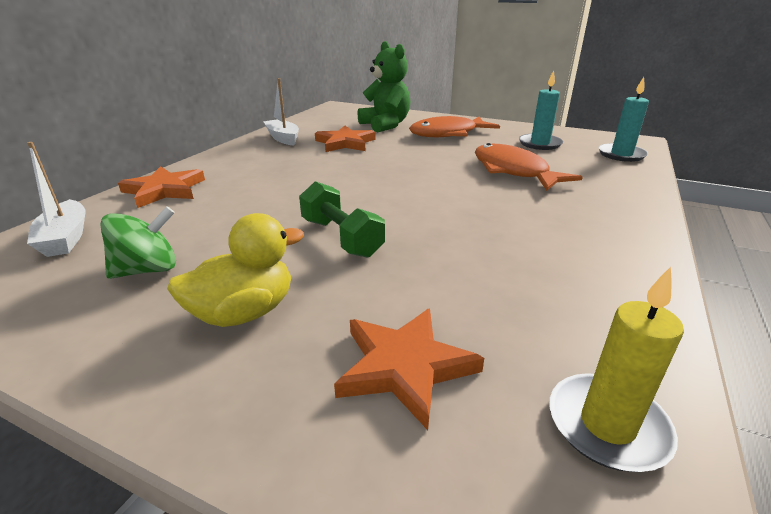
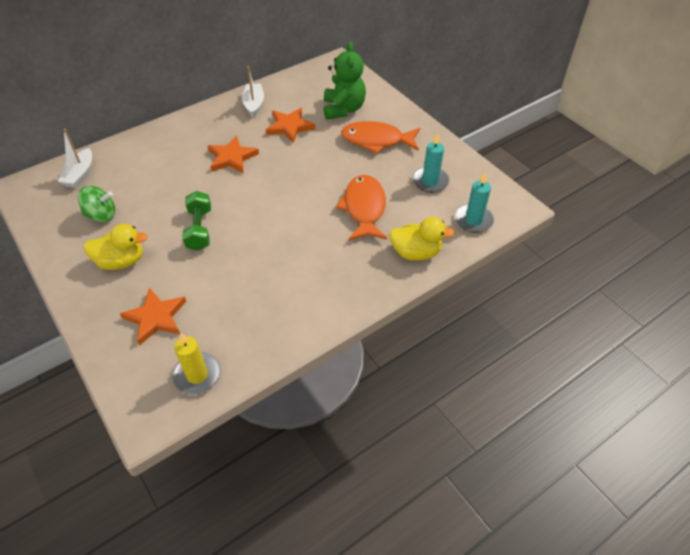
camera: 30 degrees right, 20 degrees up
orange star [118,166,205,208] -> orange star moved to [208,136,259,174]
none -> yellow duck [389,217,455,261]

